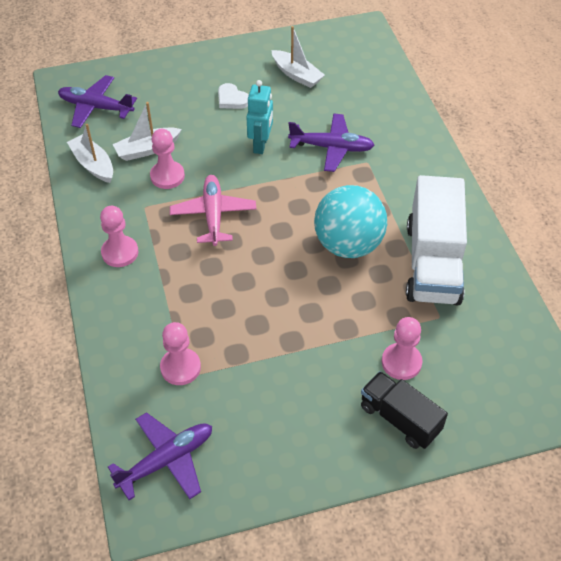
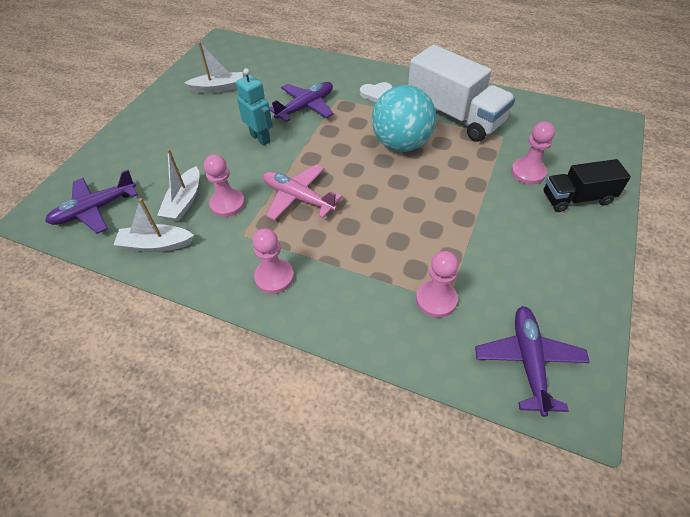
camera: 50 degrees left, 0 degrees up
white heart [218,83,249,109] -> white heart moved to [360,82,393,102]

